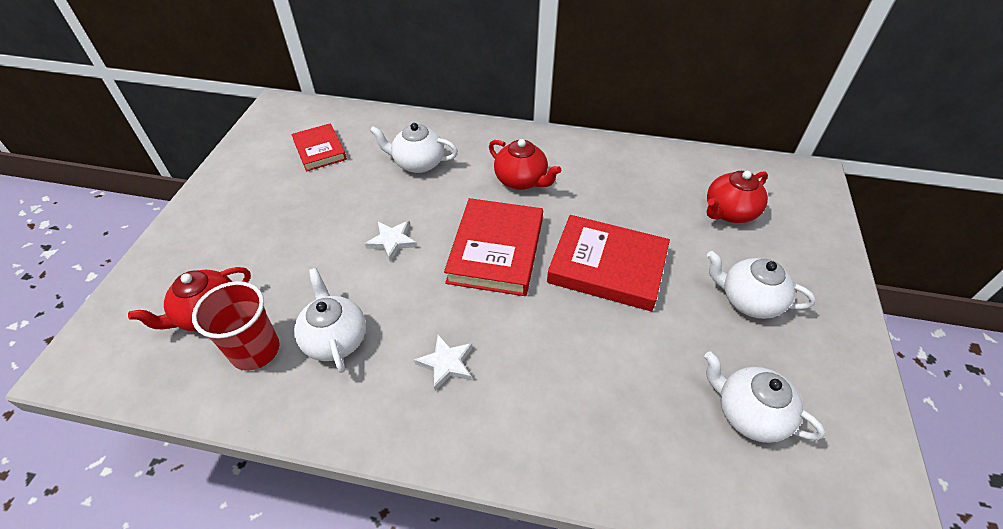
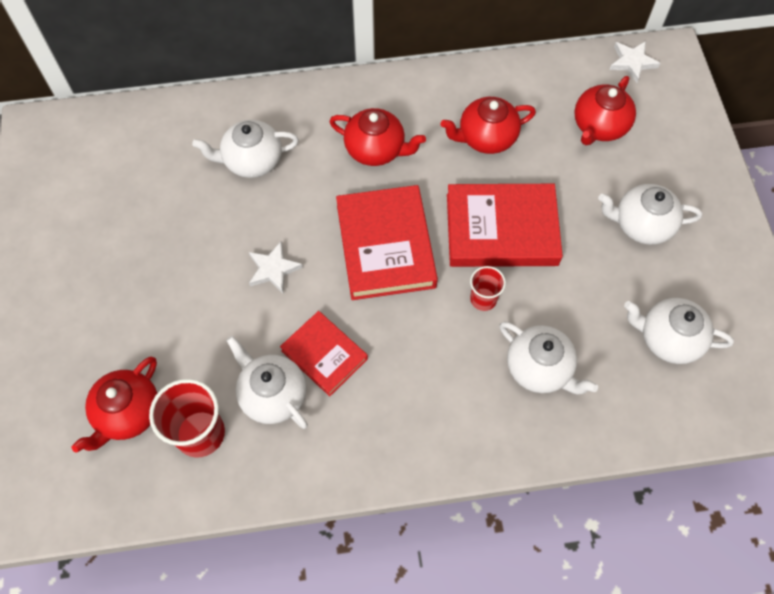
camera: 20 degrees left, 15 degrees up
red book [291,124,347,171] -> red book moved to [280,311,368,396]
white star [414,334,473,391] -> white star moved to [609,41,660,83]
none -> red teapot [441,97,536,154]
none -> red cup [470,266,506,311]
none -> white teapot [500,321,598,395]

